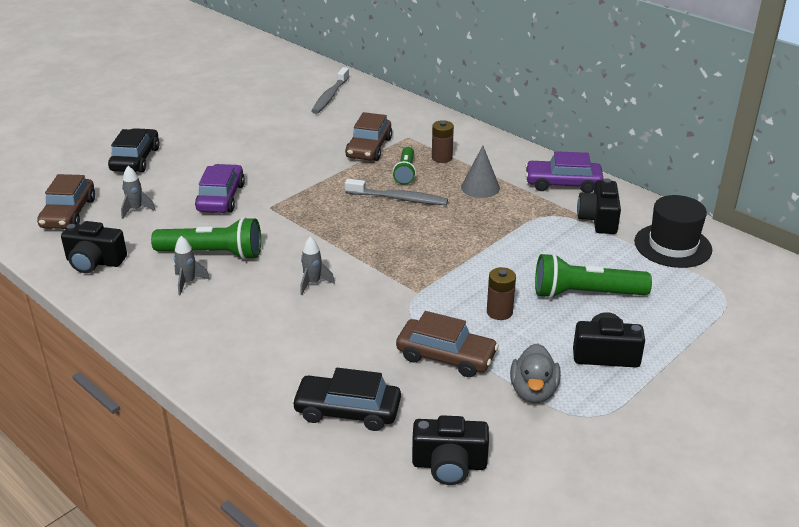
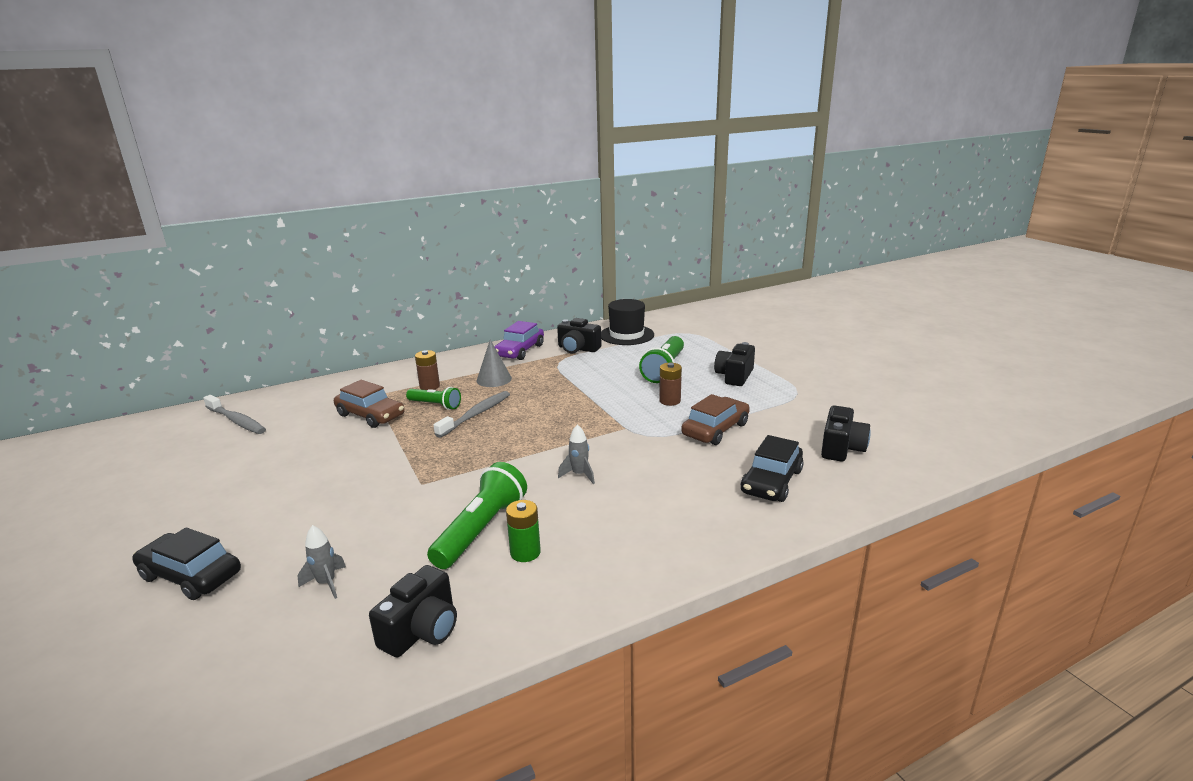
camera: 70 degrees left, 10 degrees down
brown car [37,174,95,229] -> none
grey rocket [174,236,210,295] -> green battery [506,500,541,562]
purple car [195,164,245,213] -> none
grey duck [510,343,561,403] -> none

